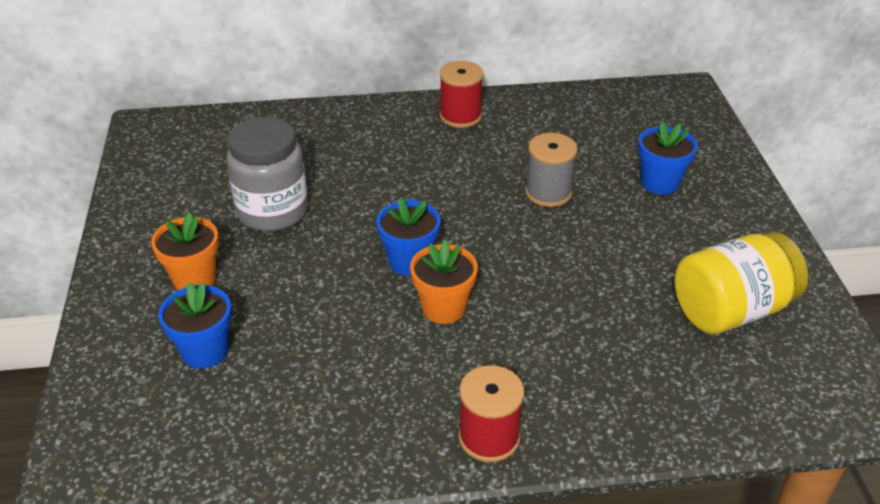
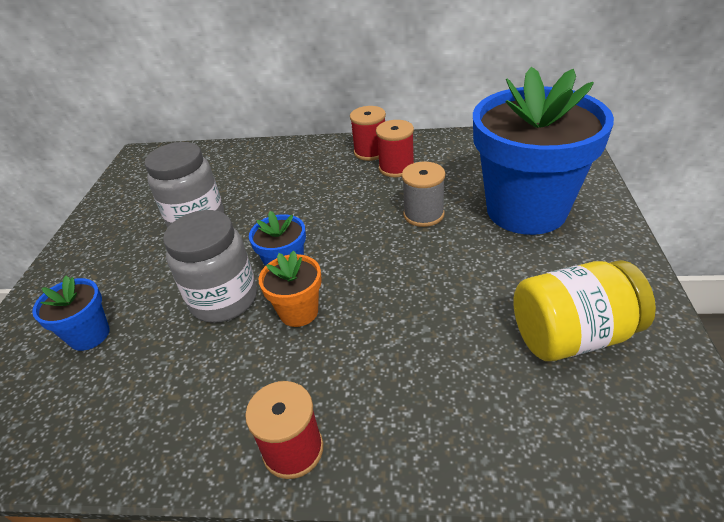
camera: 15 degrees right, 0 degrees up
orange flower pot [151,212,219,290] -> none
blue flower pot [638,121,698,195] -> blue flower pot [473,67,614,235], size x2.33
none -> grey jar [163,210,257,323]
none -> red spool [376,120,414,178]

